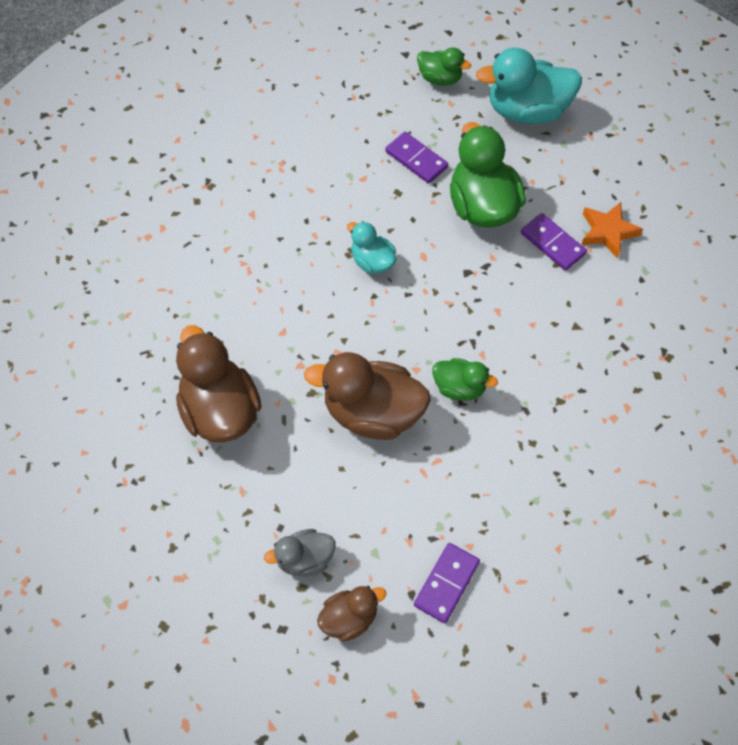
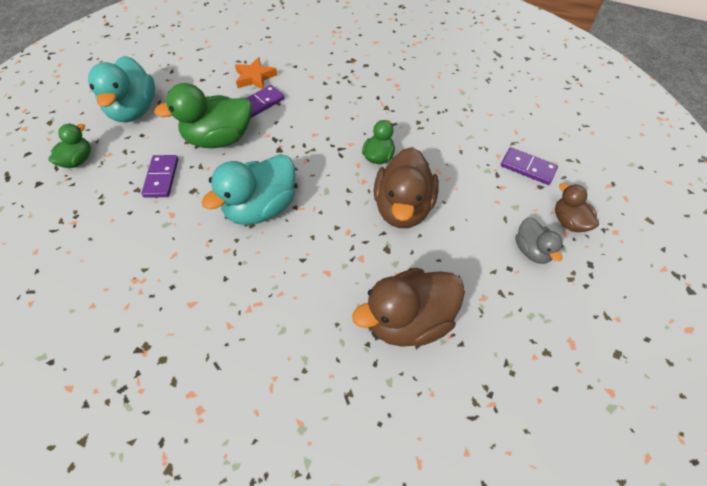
camera: 90 degrees left, 5 degrees down
turquoise duck [347,221,396,274] -> turquoise duck [202,154,295,225], size x1.84
purple domino [385,132,448,183] -> purple domino turned 45 degrees counterclockwise [141,155,178,198]

